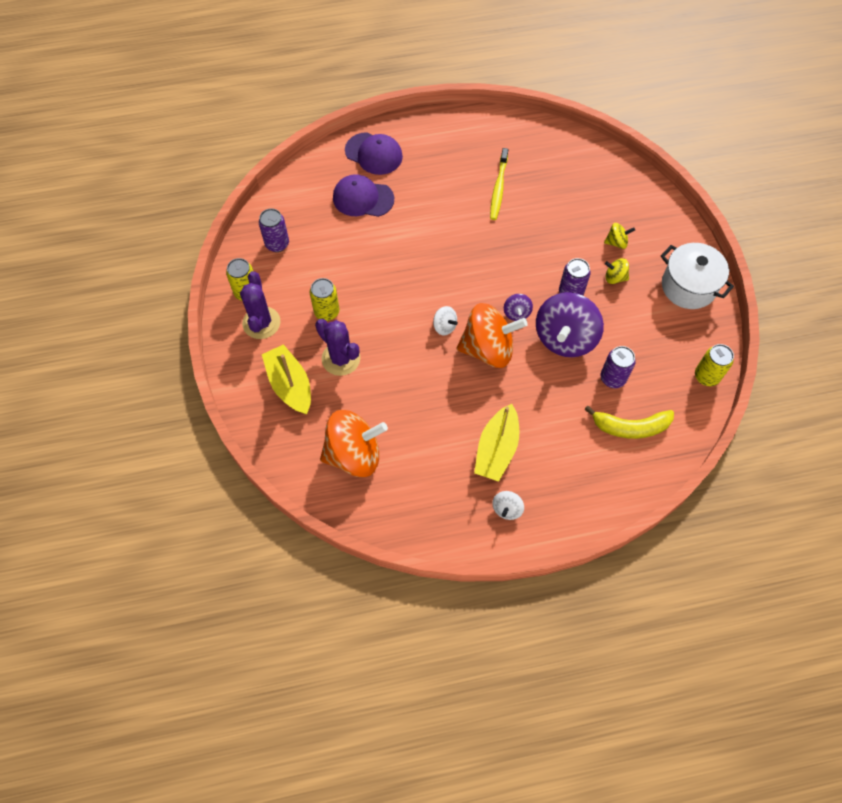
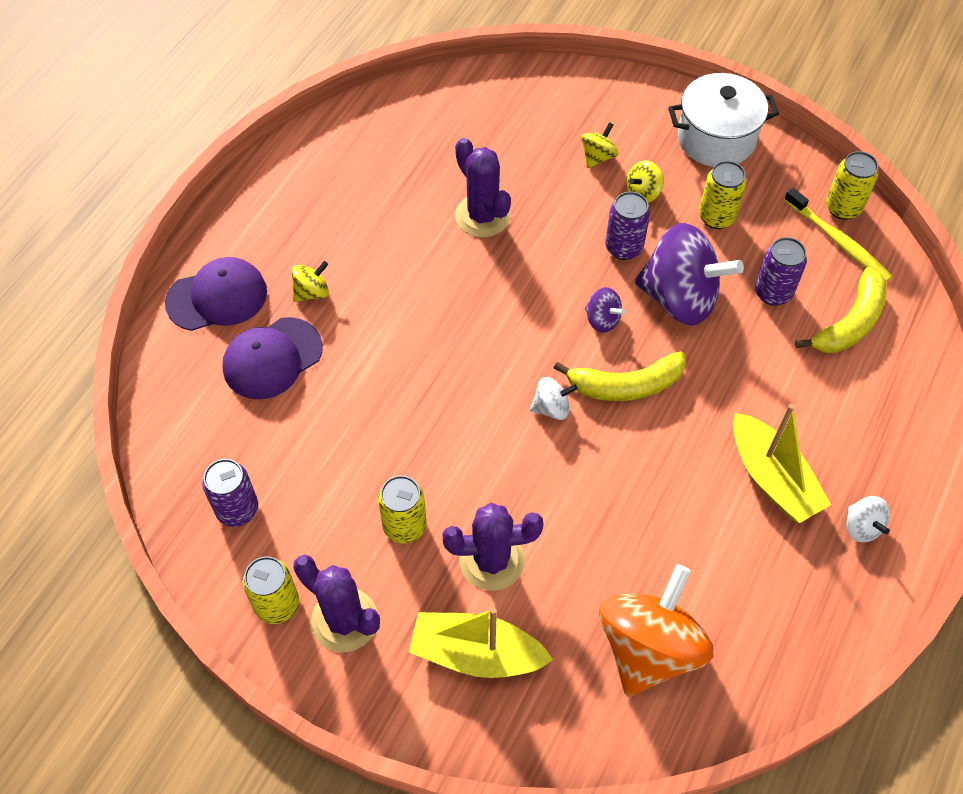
camera: 50 degrees left, 5 degrees down
orange spinning top [457,303,528,368] -> yellow banana [553,351,686,401]
yellow toothbrush [490,148,508,220] -> yellow toothbrush moved to [784,188,892,282]
purple spinning top [536,292,604,357] -> purple spinning top turned 45 degrees counterclockwise [635,223,744,326]
none -> yellow spinning top [291,261,329,302]
none -> purple cactus [455,138,511,237]
none -> yellow can [699,161,747,229]

